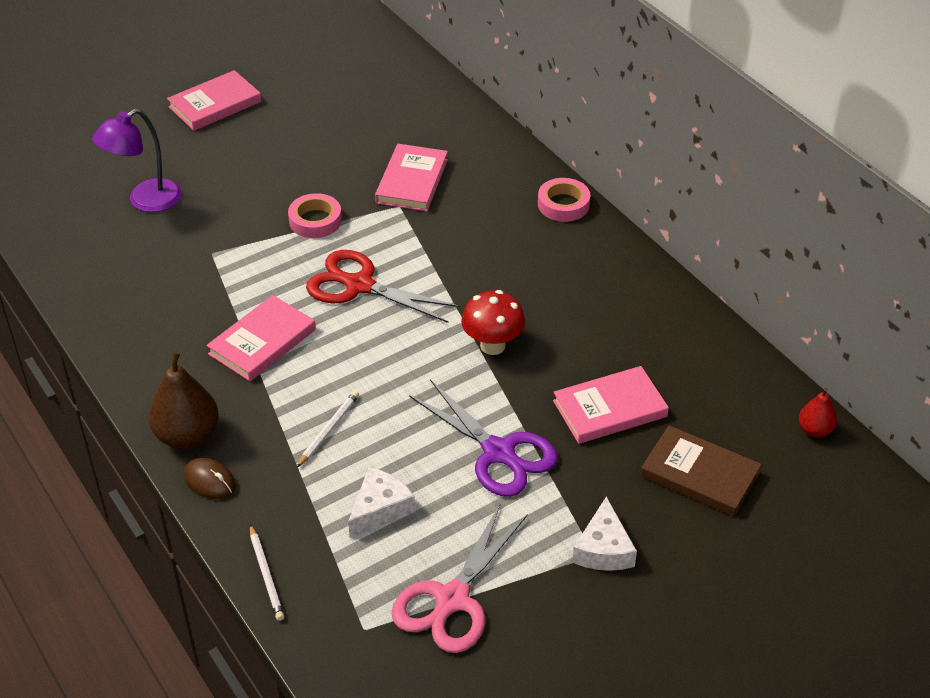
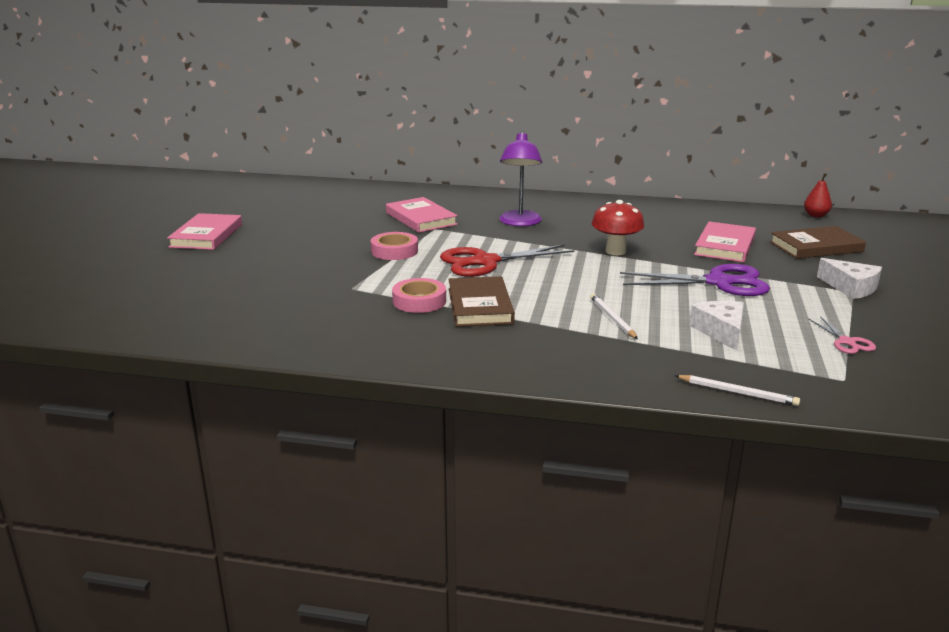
camera: 45 degrees left, 20 degrees down
purple lamp [92,109,182,212] -> purple lamp moved to [499,131,542,226]
brown pear [148,350,219,449] -> none
brown mouse [184,458,236,499] -> none
pink book [206,295,316,381] -> brown book [449,276,515,327]
pink scissors [391,503,528,653] -> pink scissors [809,316,876,354], size x0.48
pink tape [538,178,590,222] -> pink tape moved to [392,278,446,313]

